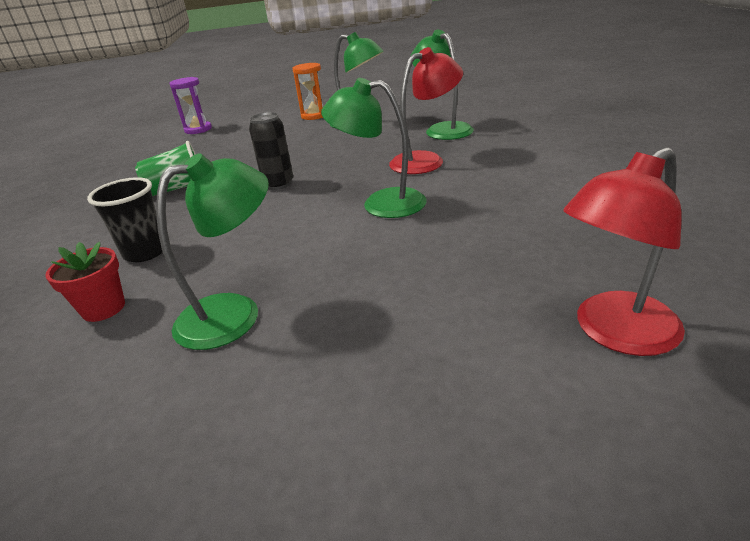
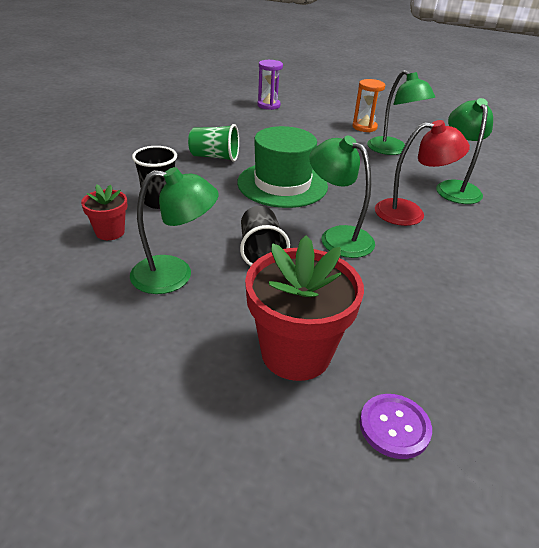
camera: 25 degrees right, 5 degrees up
black can [249,112,293,190] -> green hat [237,126,328,208]
red lamp [563,147,685,356] -> purple button [360,394,432,459]
none -> black cup [240,206,290,266]
none -> red flower pot [245,235,364,381]

